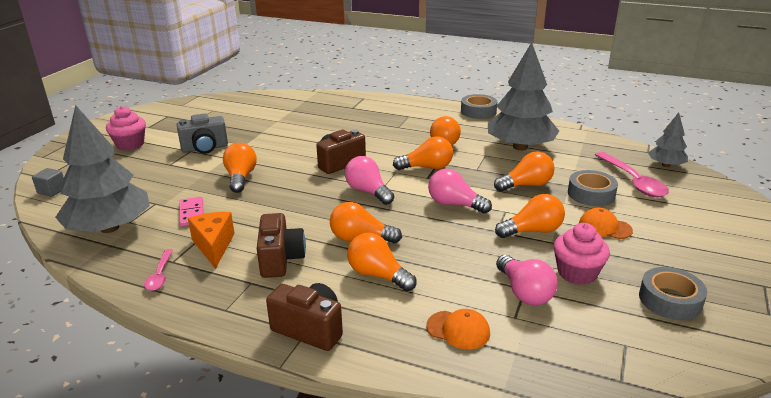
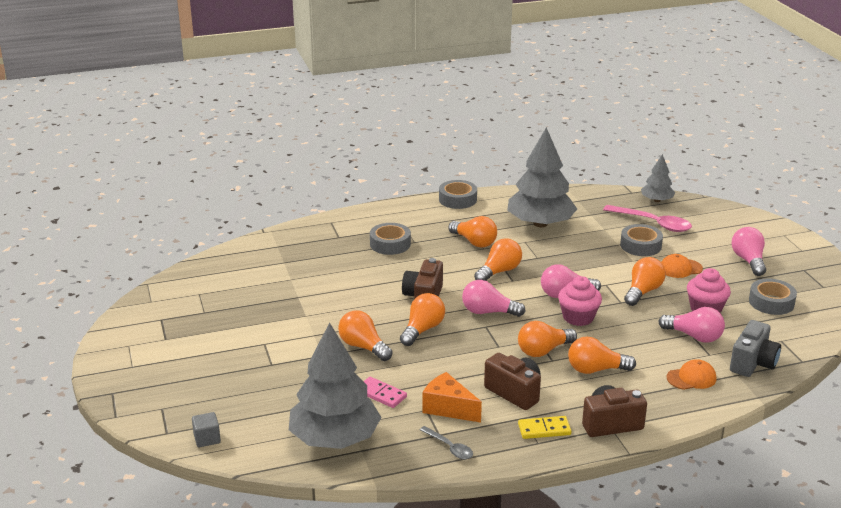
camera: 40 degrees left, 0 degrees up
pink cupcake [106,106,146,150] -> pink cupcake moved to [558,276,602,326]
pink spoon [144,249,173,291] -> grey spoon [420,426,473,459]
grey camera [177,113,228,154] -> grey camera moved to [730,320,781,377]
orange light bulb [494,152,555,192] -> orange light bulb moved to [400,293,445,346]
none -> grey tape [370,223,411,255]
none -> yellow domino [518,416,571,439]
none -> pink light bulb [732,227,766,276]

